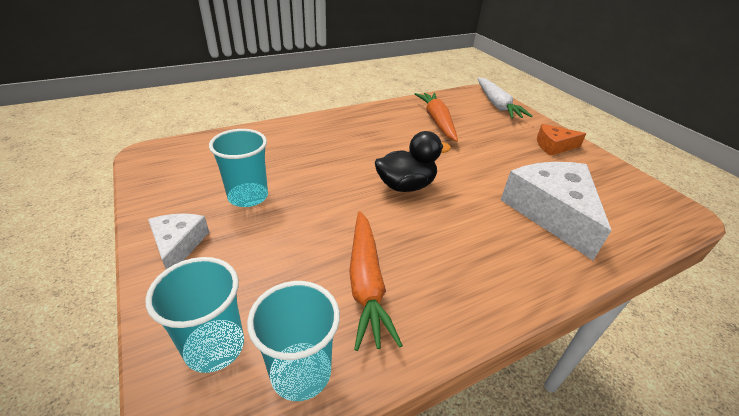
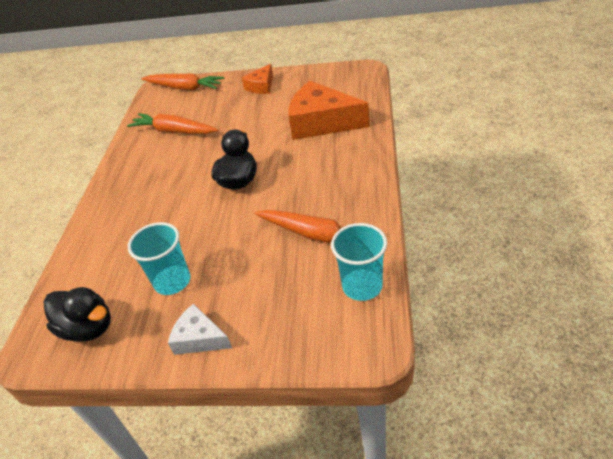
camera: 50 degrees left, 5 degrees up
turquoise cup [145,257,244,373] -> none
white carrot [477,78,532,119] -> orange carrot [142,73,224,90]
white cheese [501,162,612,260] -> orange cheese [288,81,370,140]
none -> black duck [43,287,111,342]

